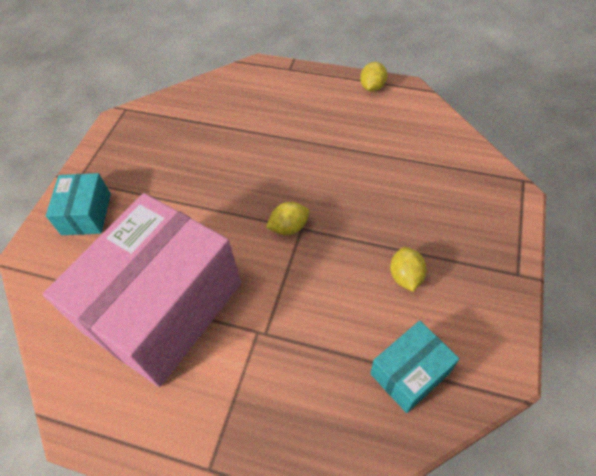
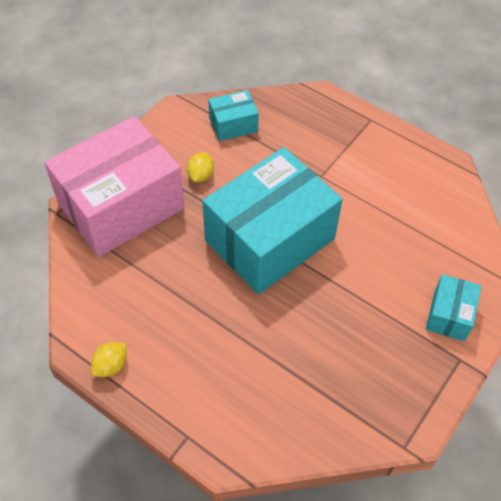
camera: 165 degrees left, 0 degrees up
pink box [43,193,241,387] -> pink box moved to [44,116,184,257]
yellow lemon [266,202,309,235] -> turquoise box [202,147,343,295]

